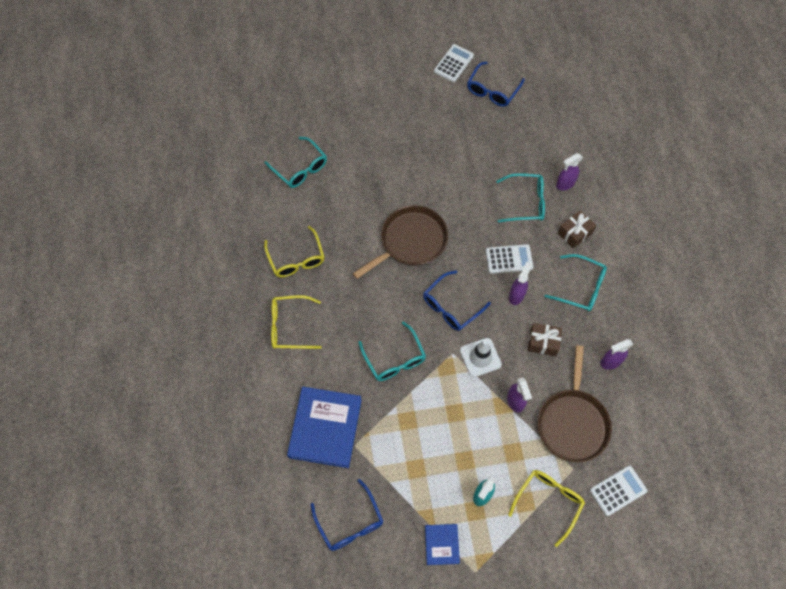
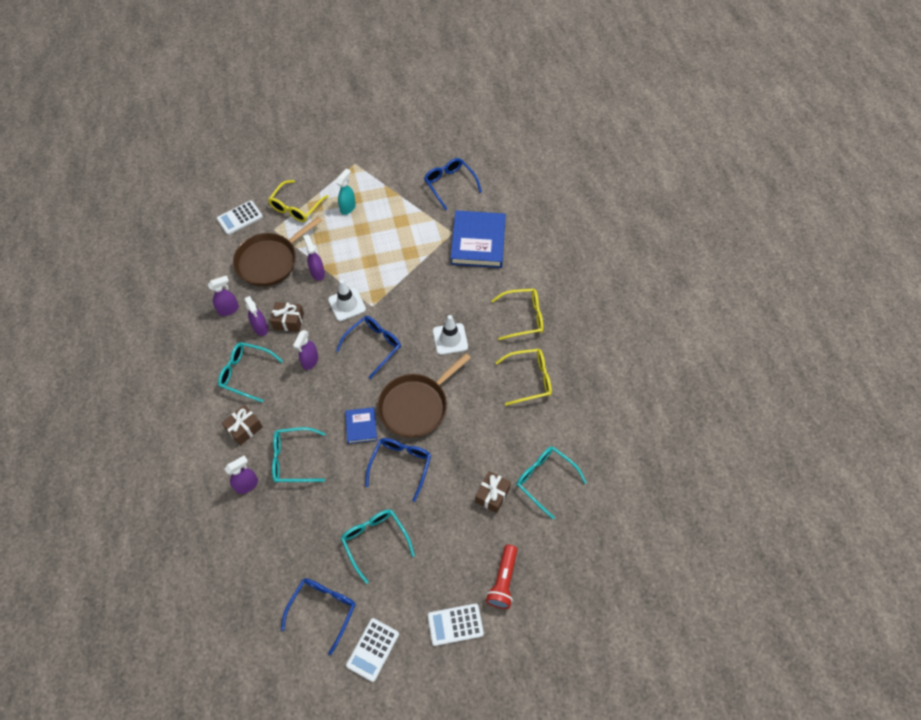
camera: 175 degrees right, 5 degrees down
yellow glasses [264,226,324,277] -> yellow glasses turned 105 degrees clockwise [495,349,552,406]
turquoise glasses [358,321,426,381] -> turquoise glasses moved to [341,509,415,584]
blue book [425,524,460,565] -> blue book moved to [345,407,377,444]
white calculator [486,244,534,274] -> white calculator moved to [428,603,484,646]
brown pan [538,345,612,462] -> brown pan turned 135 degrees counterclockwise [233,216,322,286]
none -> purple spray bottle [244,296,268,336]
none -> blue glasses [365,438,431,502]
none -> white traffic cone [433,315,468,355]
none -> brown gift [475,471,511,513]
none -> red flashlight [486,545,518,609]

